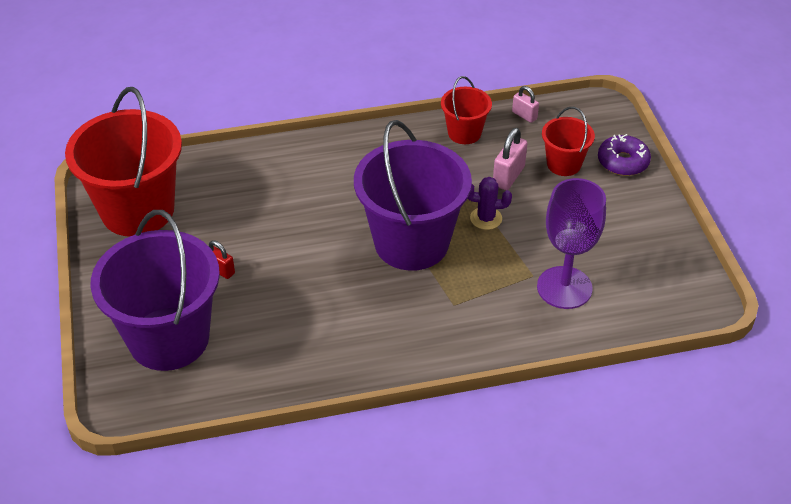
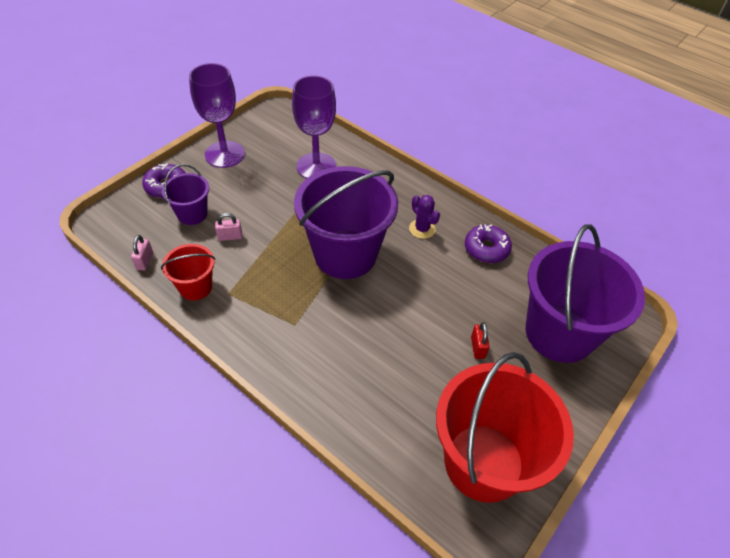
camera: 130 degrees left, 5 degrees up
purple cactus [467,177,512,230] -> purple cactus moved to [409,195,440,239]
pink padlock [493,128,527,190] -> pink padlock [215,213,242,241], size x0.64
red bucket [542,107,595,176] -> purple bucket [162,164,209,225]
none -> purple goblet [189,63,245,168]
none -> purple donut [465,224,512,263]

